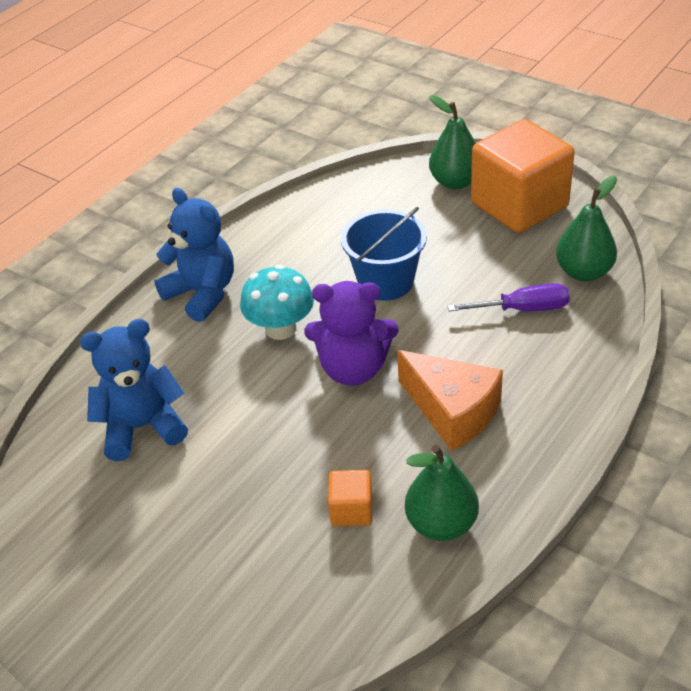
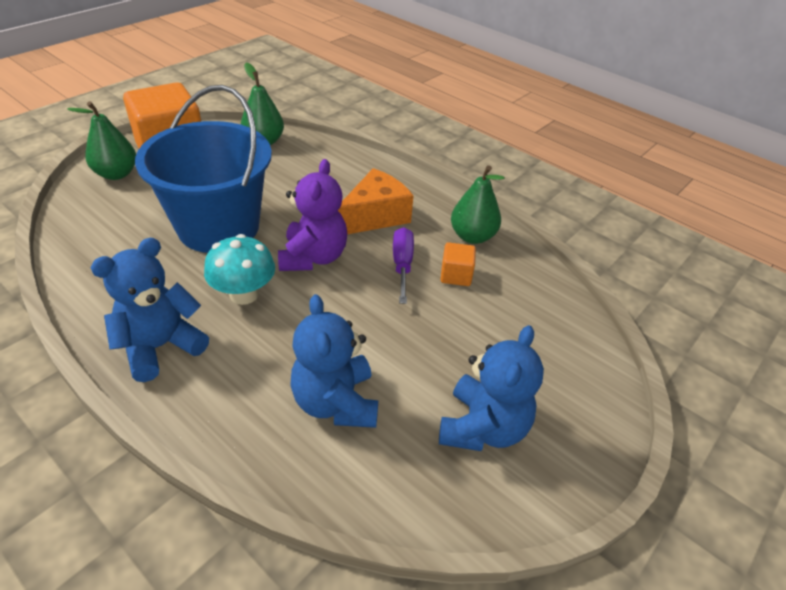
camera: 90 degrees left, 0 degrees up
blue bucket [341,207,427,301] -> blue bucket [135,85,272,253], size x1.67
purple screwdriver [448,283,570,311] -> purple screwdriver moved to [393,227,414,304]
none -> blue teddy bear [439,325,544,451]

